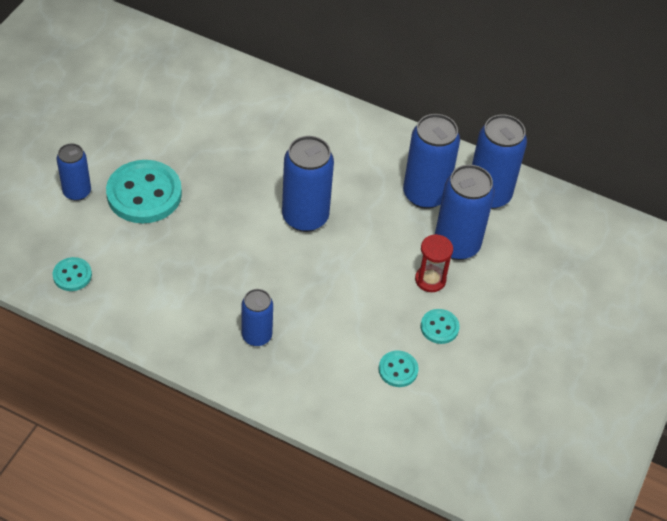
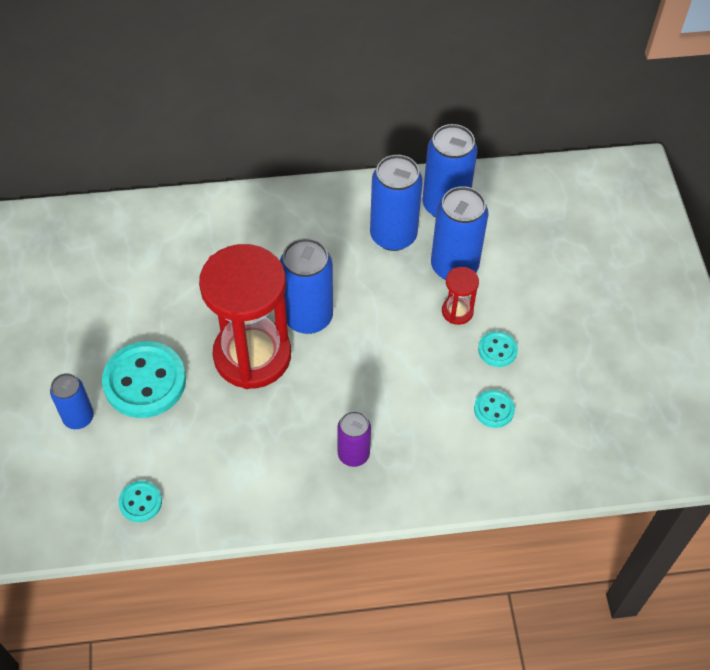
camera: 30 degrees left, 5 degrees up
blue can [242,289,273,346] -> purple can [337,411,371,467]
none -> red hourglass [199,244,291,389]

